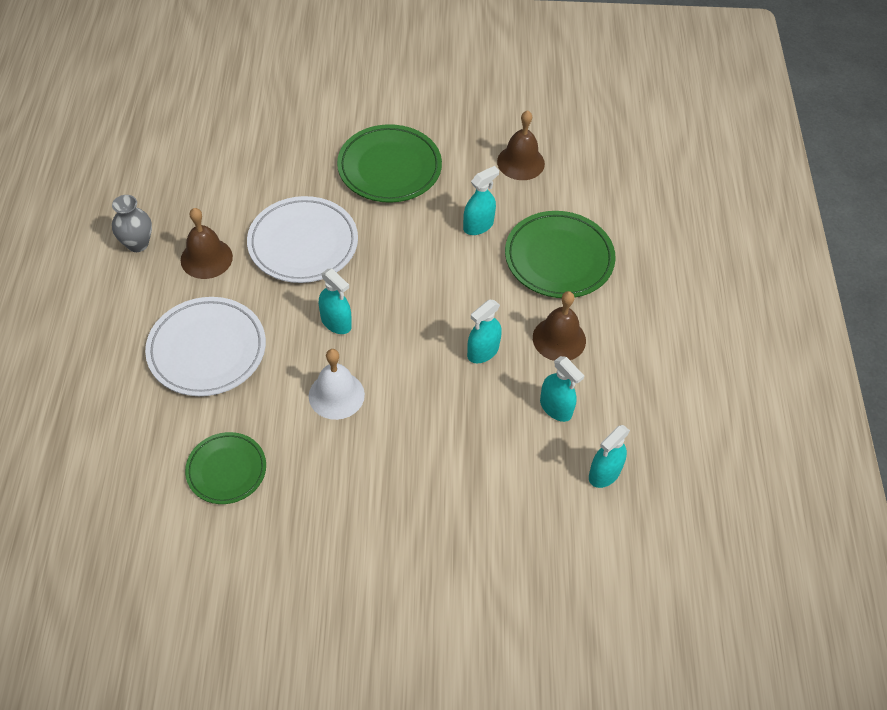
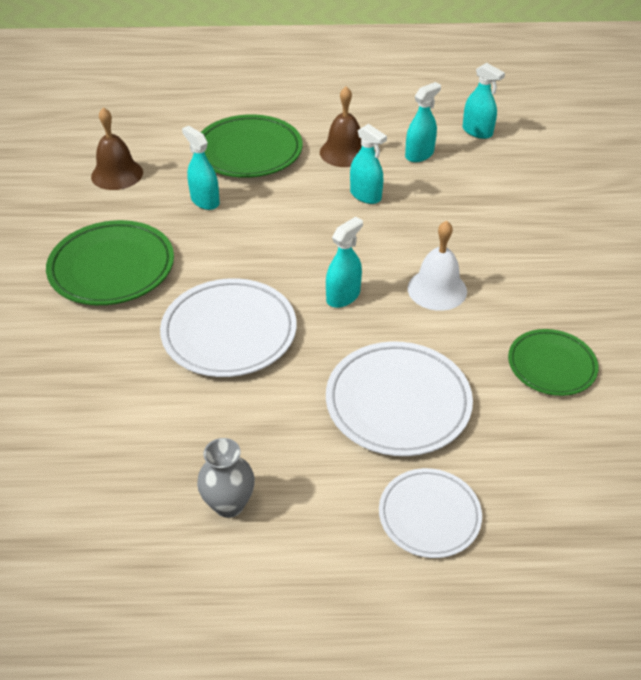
camera: 90 degrees left, 10 degrees down
brown bell [181,208,233,279] -> none
none -> white plate [379,468,482,558]

